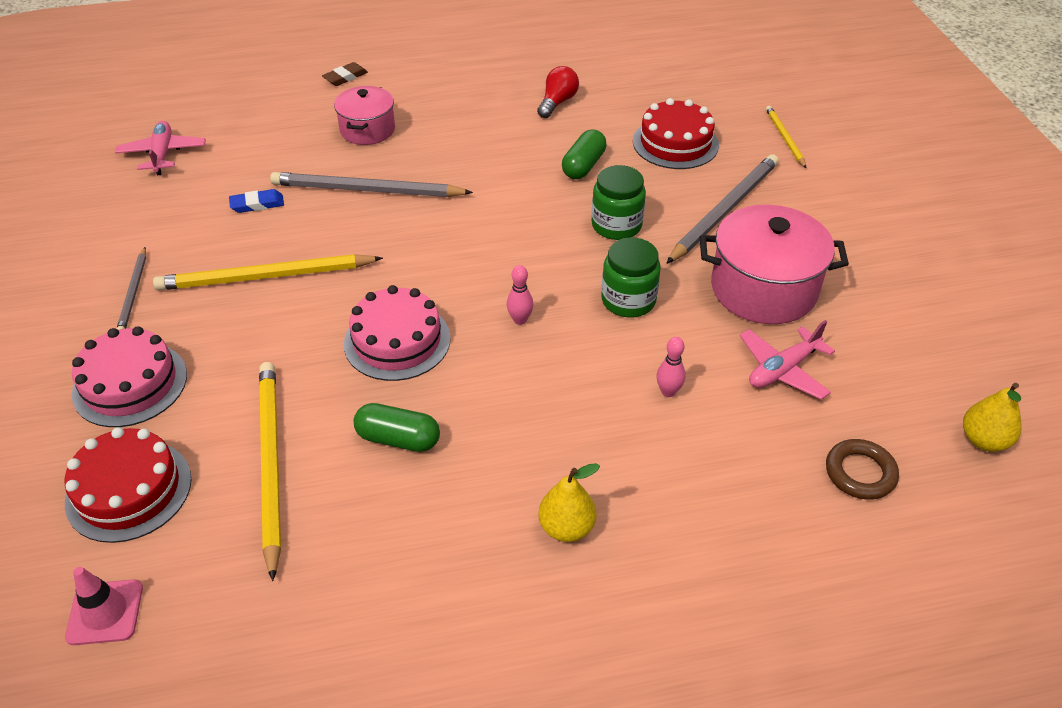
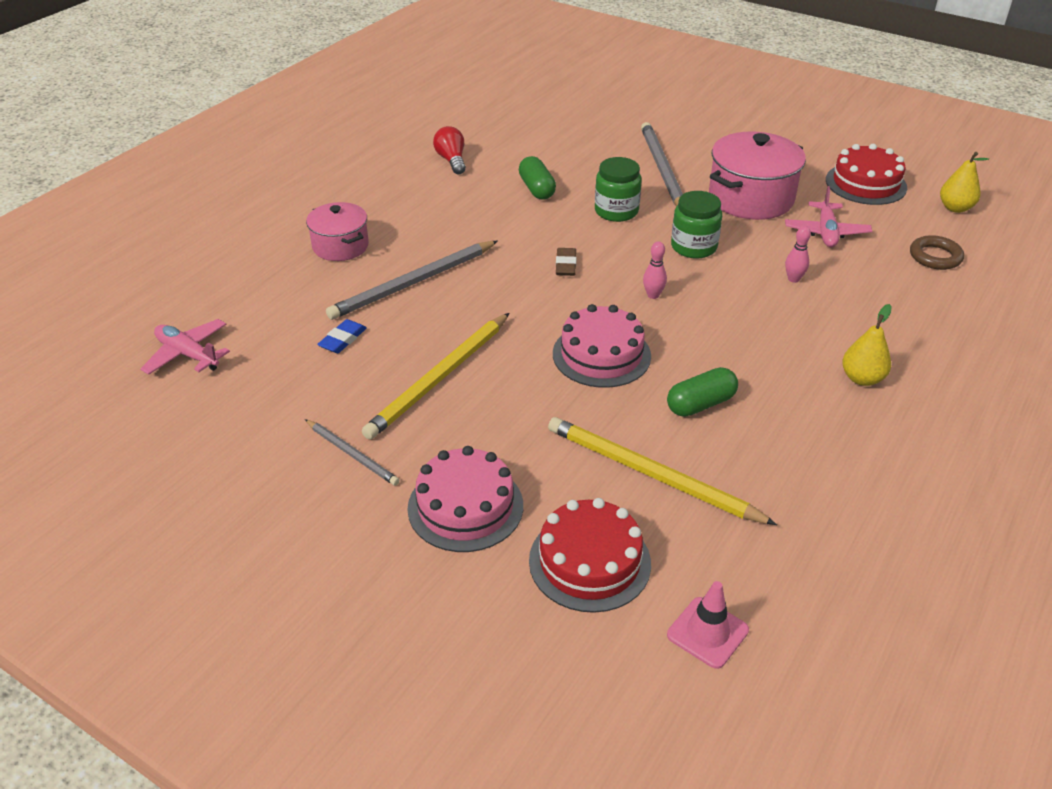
camera: 45 degrees left, 5 degrees down
brown eraser [322,62,368,86] -> brown eraser moved to [556,248,577,276]
red cake [633,98,719,169] -> red cake moved to [826,144,907,205]
yellow pencil [766,106,807,169] -> none

